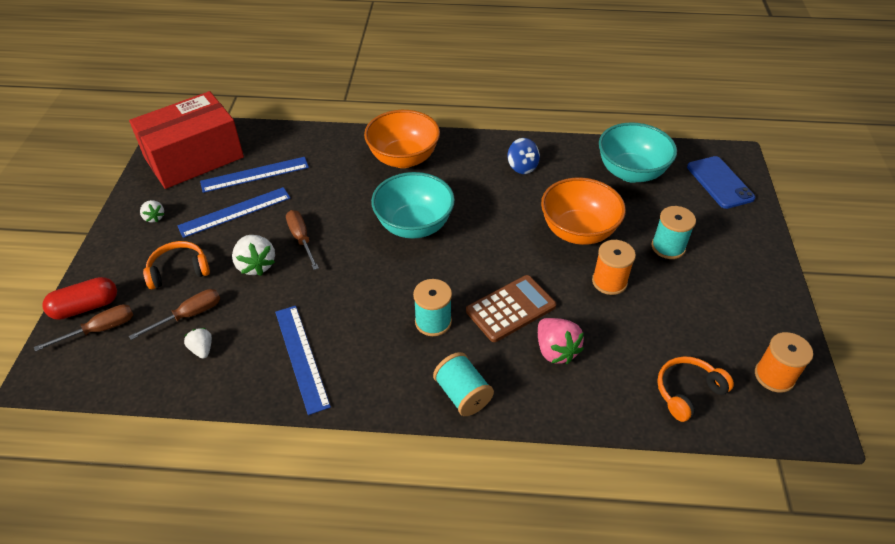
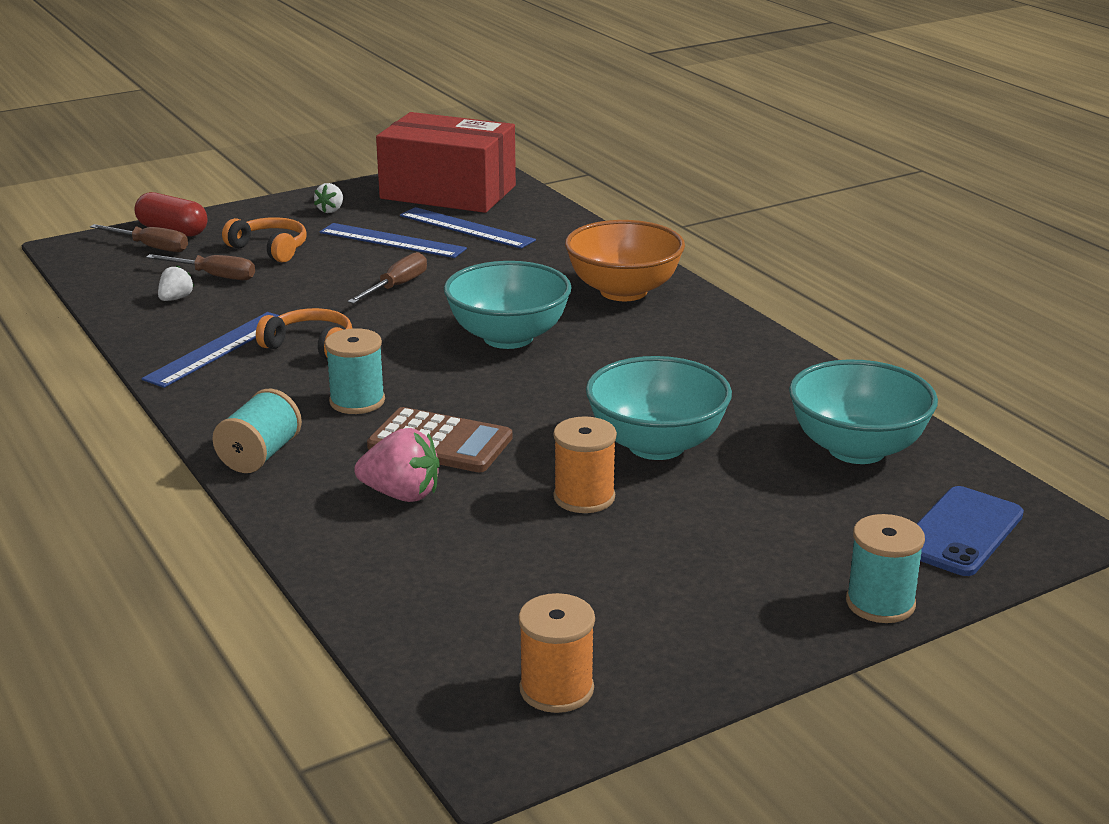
camera: 55 degrees right, 20 degrees down
white strawberry [232,235,275,276] -> none
blue spinning top [508,138,540,174] -> none
pink strawberry [538,318,584,364] -> pink strawberry turned 105 degrees counterclockwise [354,428,440,502]
orange bowl [541,177,626,245] -> turquoise bowl [586,356,732,460]
turquoise spool [652,206,696,259] -> turquoise spool moved to [846,514,925,623]
orange headphones [657,356,734,422] -> orange headphones moved to [256,308,352,359]

